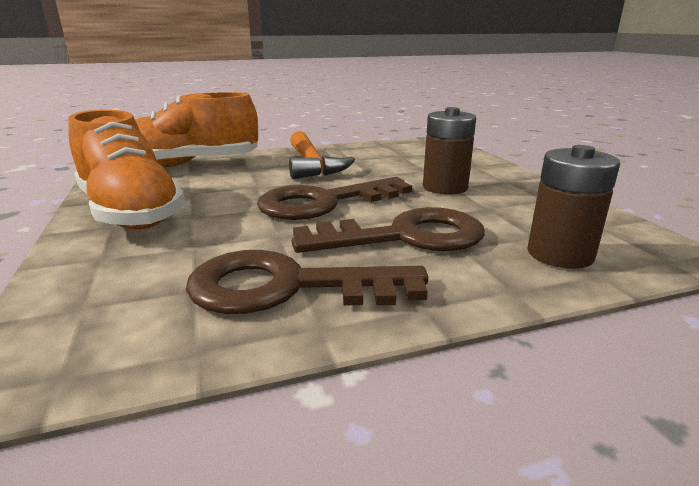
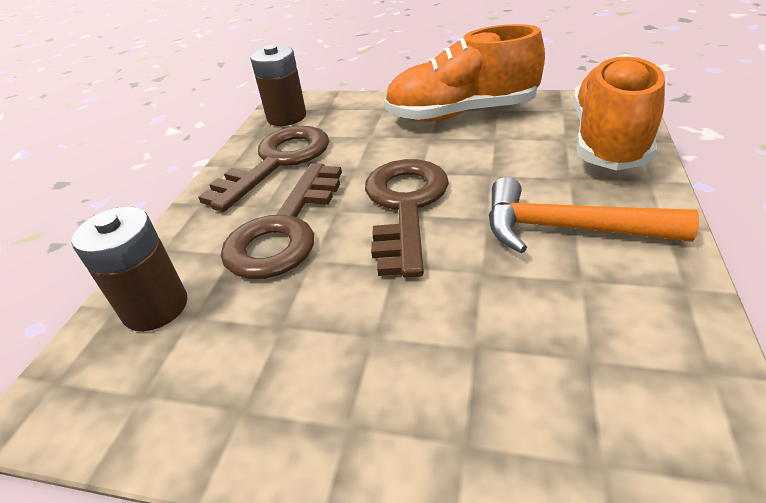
camera: 125 degrees right, 15 degrees up
brown battery [423,107,476,195] -> brown battery moved to [250,45,306,126]

